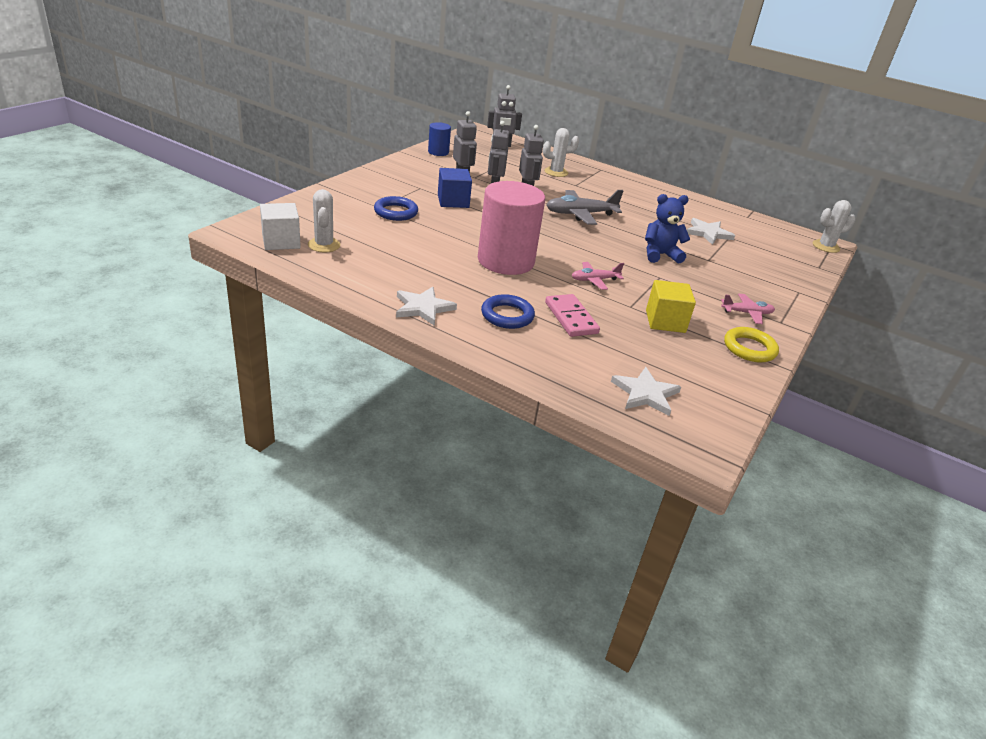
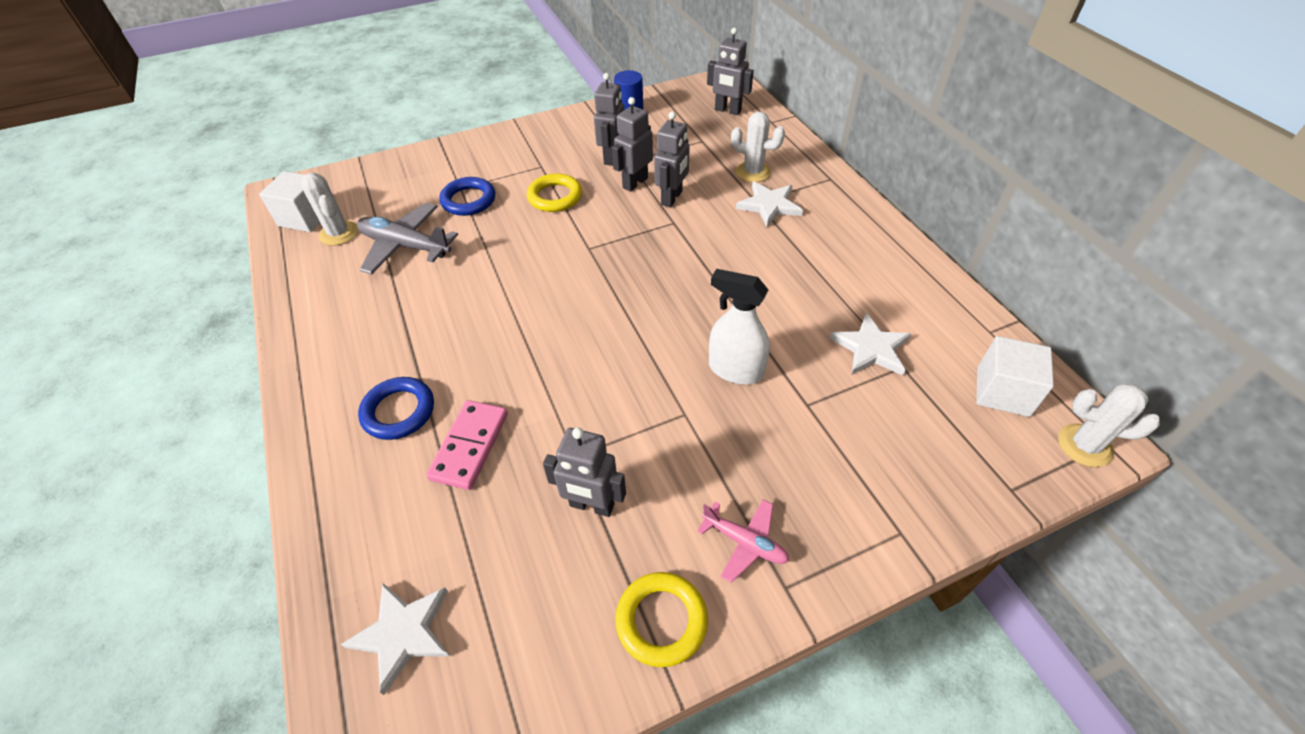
camera: 40 degrees right, 15 degrees up
white cactus [308,189,341,253] -> white cactus turned 60 degrees counterclockwise [301,173,358,246]
white star [396,287,457,326] -> white star moved to [736,181,803,227]
blue cube [438,168,472,208] -> yellow ring [527,173,582,212]
pink cylinder [478,181,545,275] -> none
grey plane [546,190,623,225] -> grey plane moved to [357,203,458,274]
pink plane [571,262,624,290] -> none
blue teddy bear [645,194,690,264] -> white spray bottle [709,269,770,385]
yellow cube [646,280,696,333] -> grey robot [543,427,626,517]
none -> white cube [976,336,1054,417]

